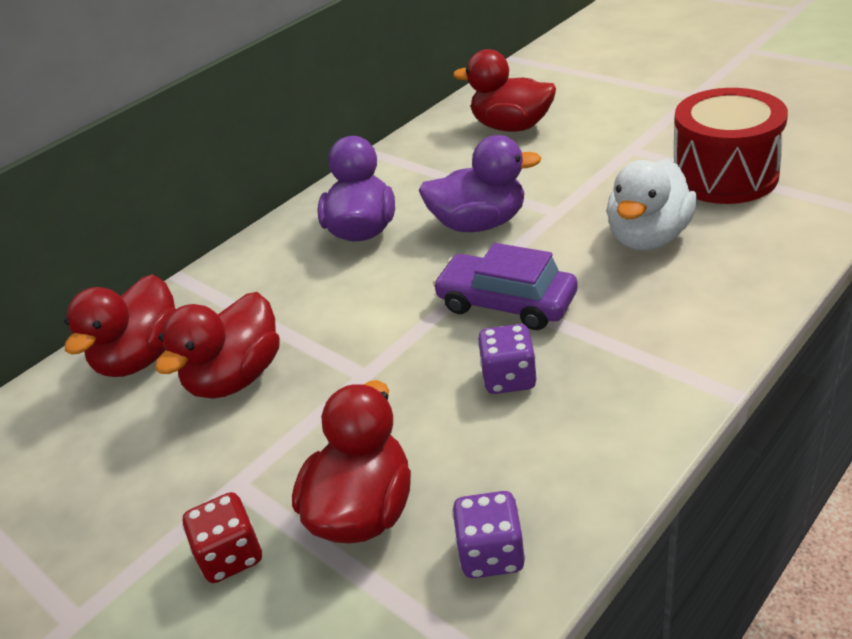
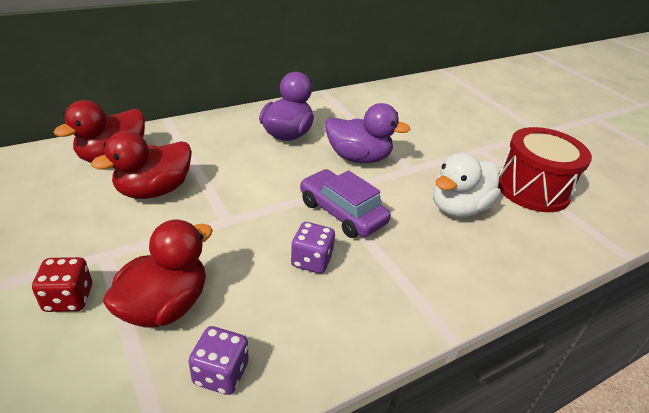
camera: 10 degrees right, 0 degrees up
red duck [453,49,556,132] -> none

